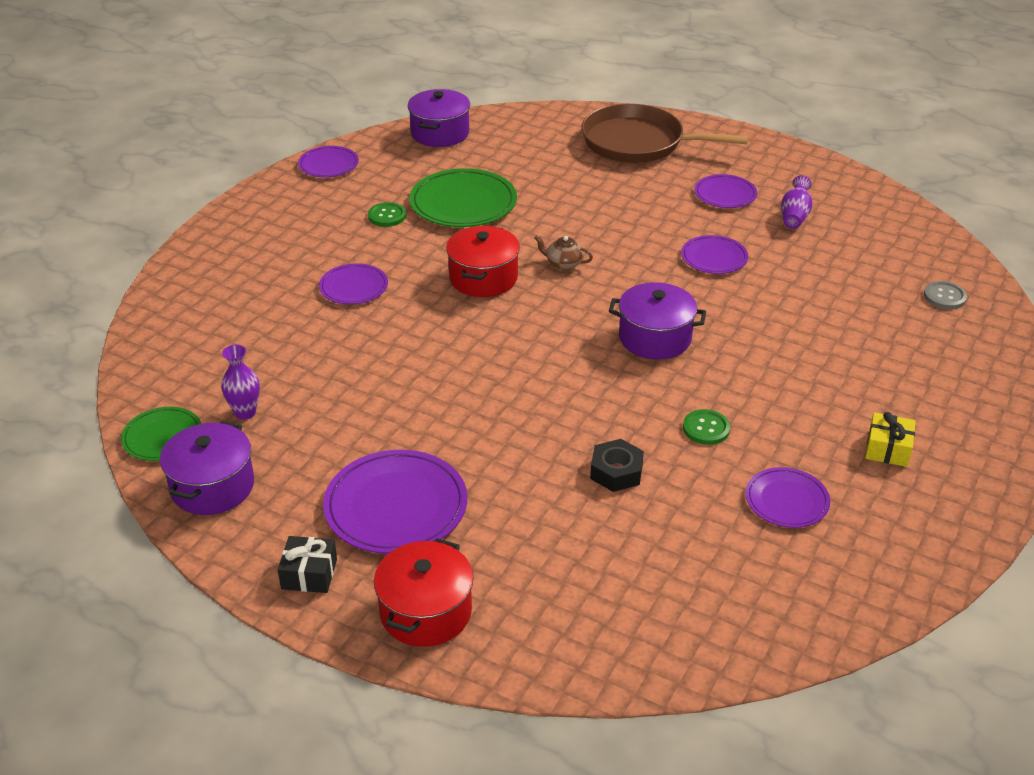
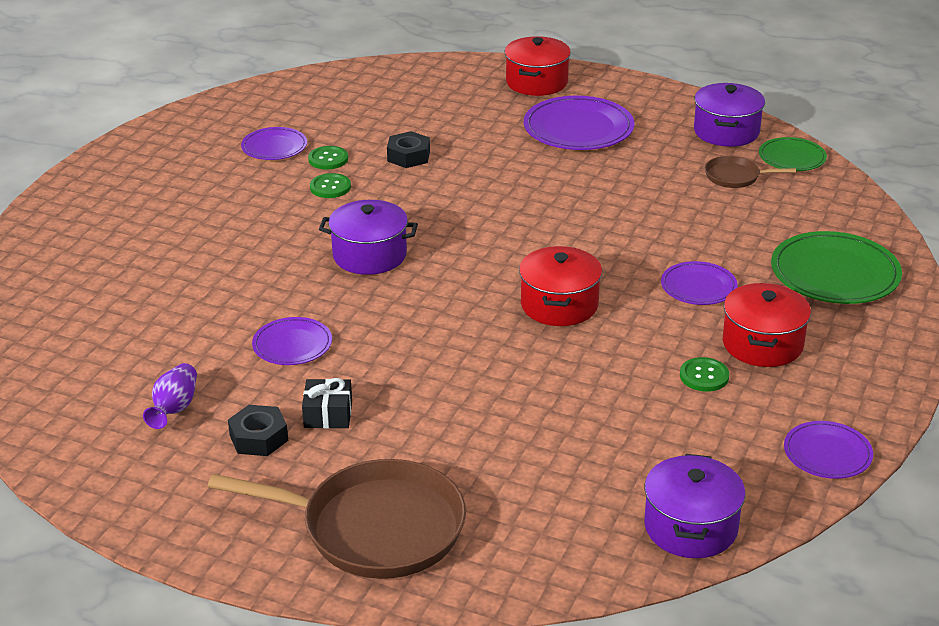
camera: 175 degrees right, 5 degrees down
purple vase [221,344,260,420] -> brown pan [705,156,796,188]
black gift [278,536,337,593] -> black gift moved to [302,378,352,428]
green plate [409,168,517,227] -> green plate moved to [771,231,902,304]
brown teapot [535,235,593,270] -> none
purple plate [694,174,757,208] -> black nut [228,405,288,456]
yellow gift [865,412,916,467] -> none
grey button [924,281,967,309] -> none
none -> green button [308,146,348,170]
none -> red pot [723,283,811,367]

